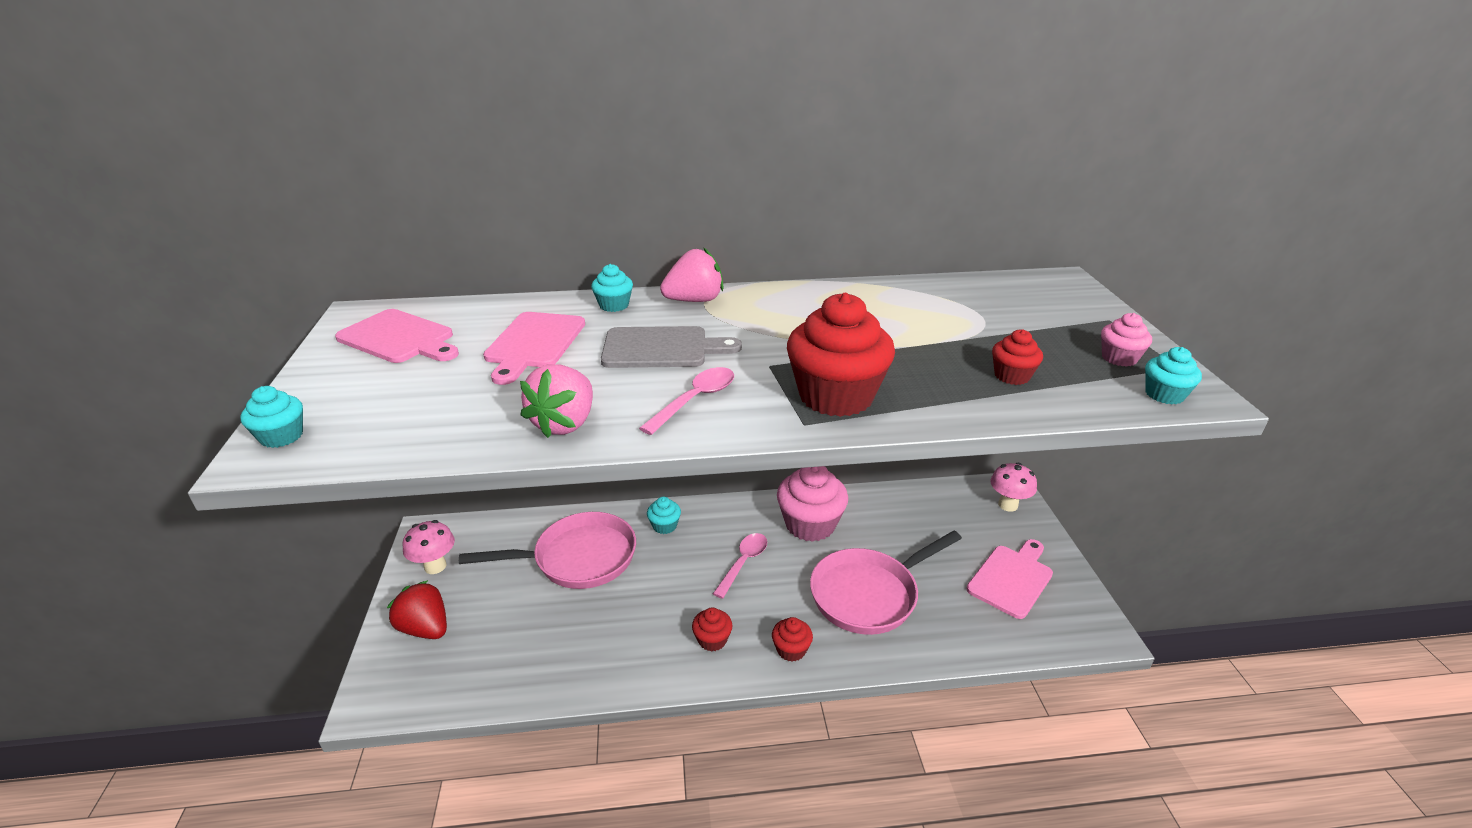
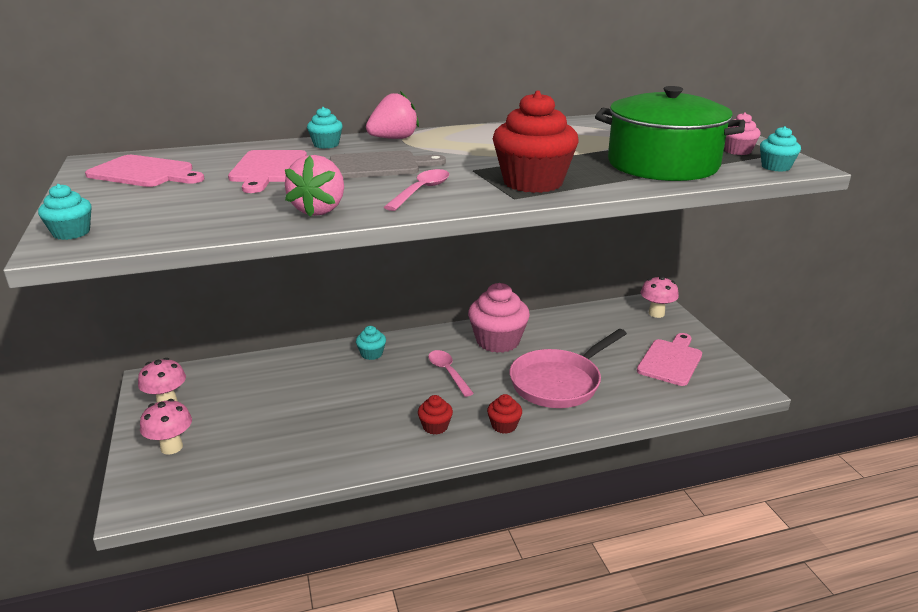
camera: 10 degrees left, 5 degrees down
red strawberry [387,580,447,639] -> pink mushroom [140,399,192,455]
pink pan [459,512,636,589] -> none
pink spoon [713,533,767,599] -> pink spoon turned 45 degrees counterclockwise [428,350,474,397]
red cupcake [992,329,1043,385] -> green pot [595,86,745,181]

